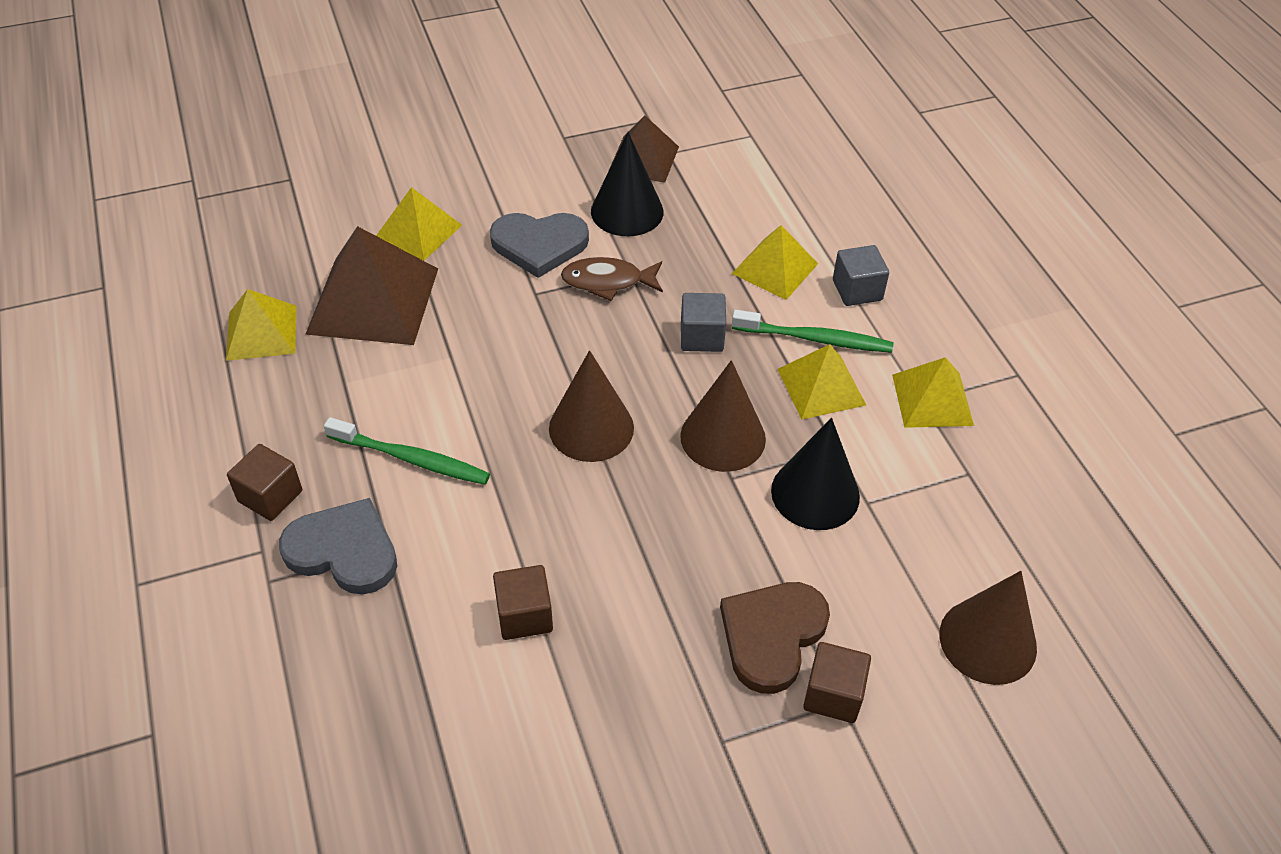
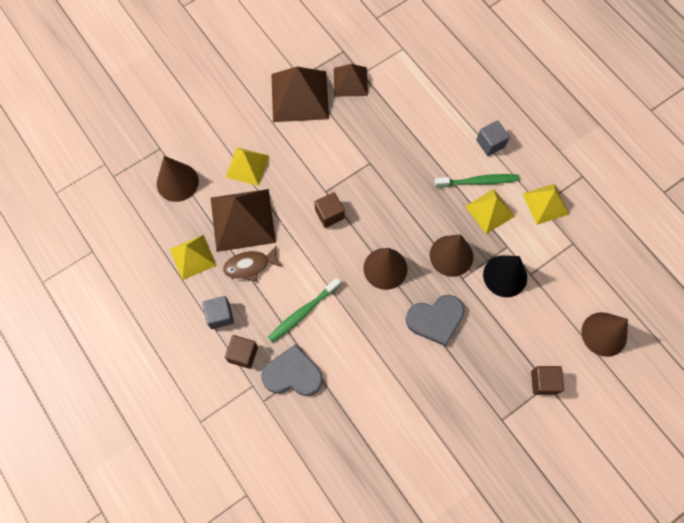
camera: 15 degrees left, 20 degrees up
green toothbrush [324,417,490,485] -> green toothbrush turned 135 degrees clockwise [268,278,341,343]
grey heart [490,213,589,278] -> grey heart moved to [406,295,464,346]
brown cube [493,565,553,640] -> brown cube moved to [314,192,345,228]
brown fish [561,257,663,301] -> brown fish moved to [223,245,283,282]
black cone [591,132,664,236] -> none
grey cube [681,293,726,352] -> grey cube moved to [202,296,234,329]
brown heart [720,582,830,694] -> none
yellow pyramid [732,225,818,300] -> none
none -> brown cone [157,156,199,202]
none -> brown pyramid [271,67,329,122]

